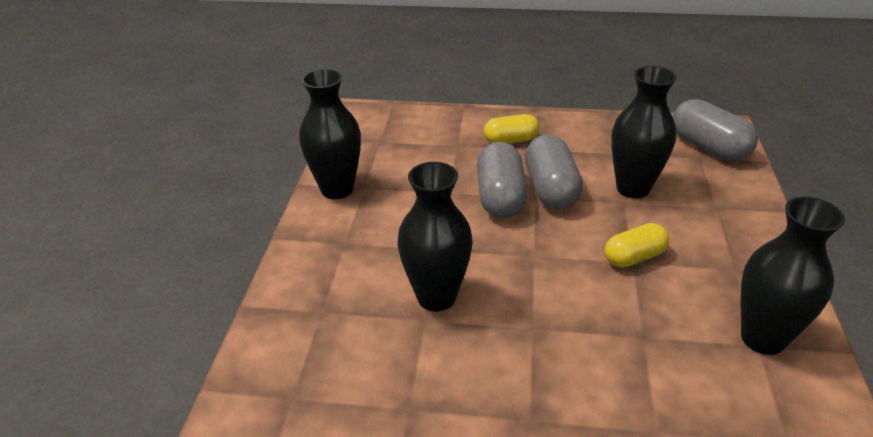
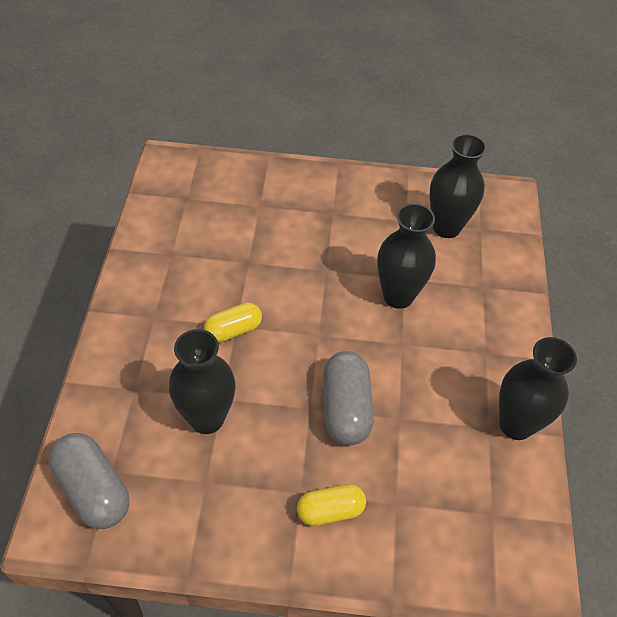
camera: 175 degrees right, 15 degrees up
grey capsule [525,134,583,209] -> none
black vase [741,197,845,355] -> black vase moved to [430,134,487,238]

